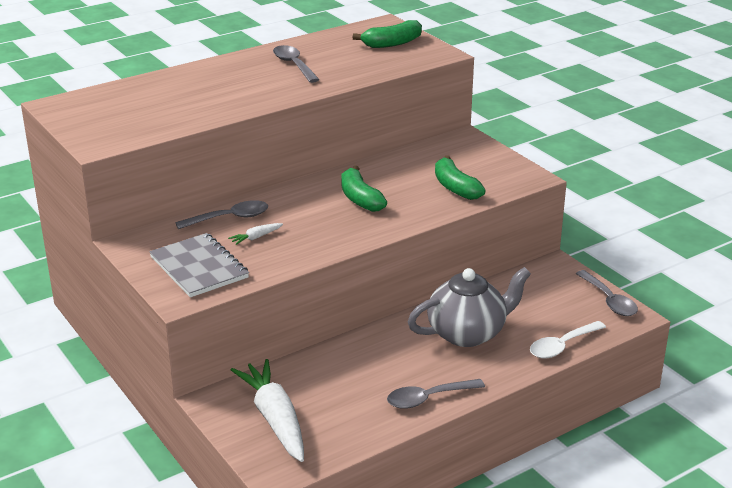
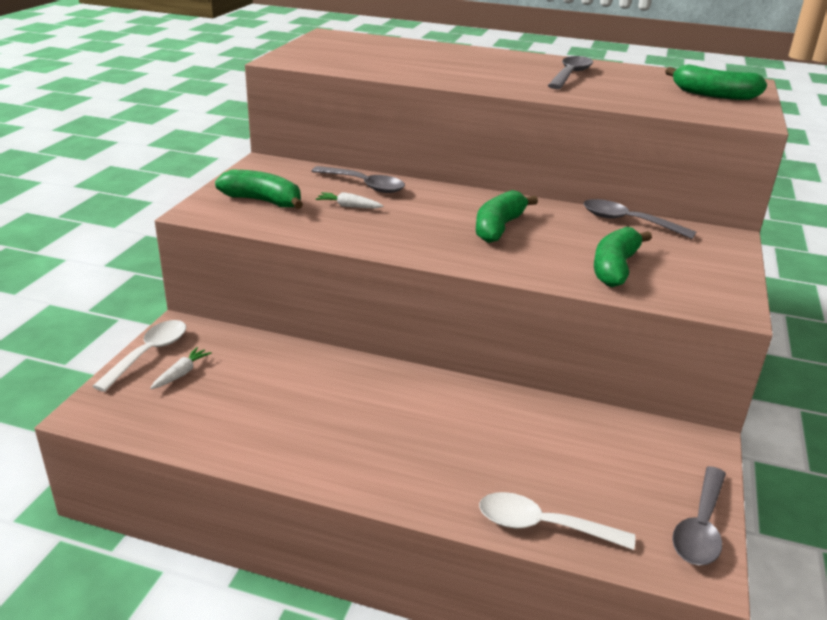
camera: 50 degrees right, 0 degrees up
grey notebook [149,233,249,297] -> green banana [215,170,303,209]
white carrot [231,359,304,462] -> white carrot [150,347,212,389], size x0.40
grey spoon [387,379,485,409] -> grey spoon moved to [584,199,696,239]
grey teapot [408,267,531,347] -> none
none -> white spoon [93,320,186,392]

